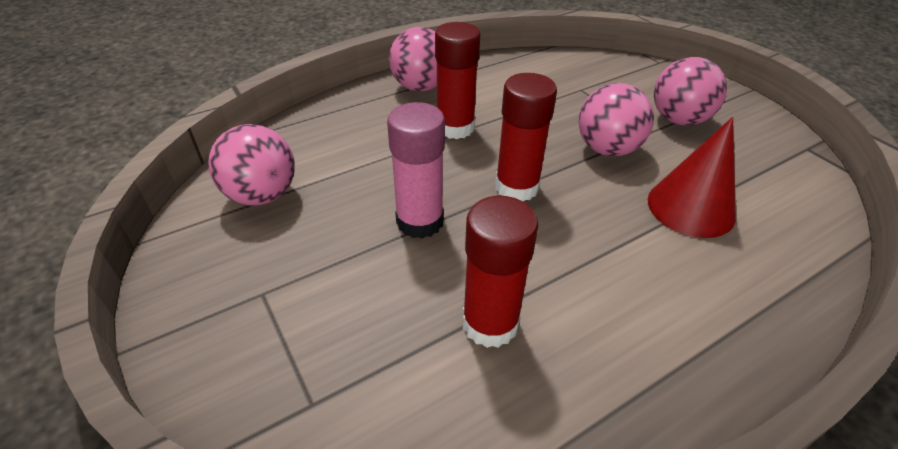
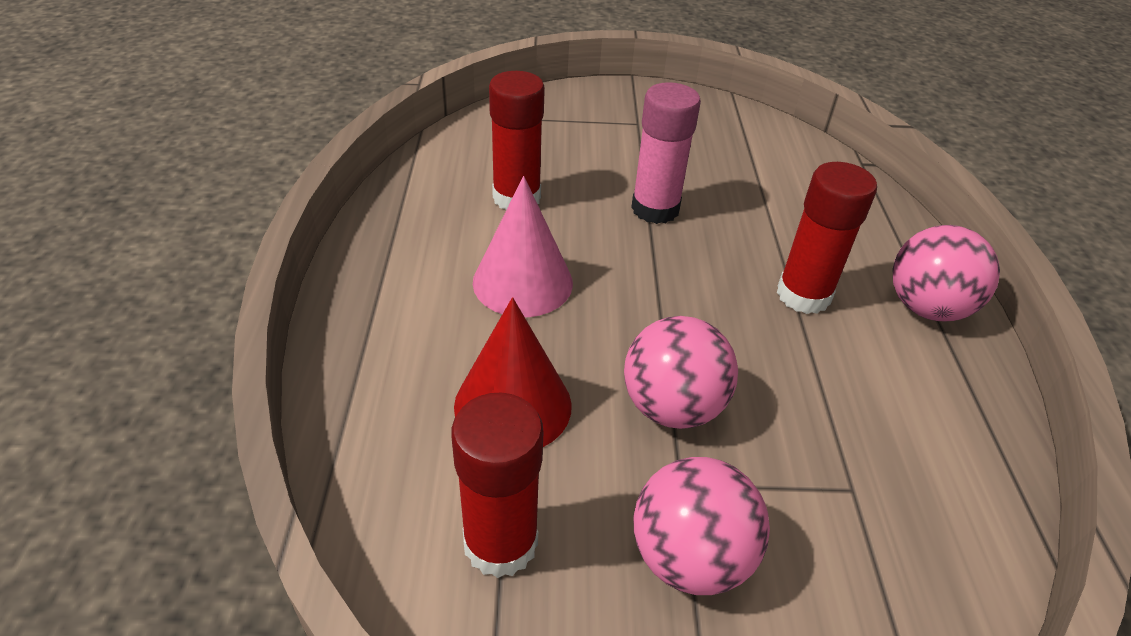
camera: 120 degrees right, 0 degrees up
pink ball [208,124,295,205] -> none
red glue stick [495,73,557,201] -> red glue stick moved to [451,393,543,578]
none -> pink cone [473,176,573,317]

